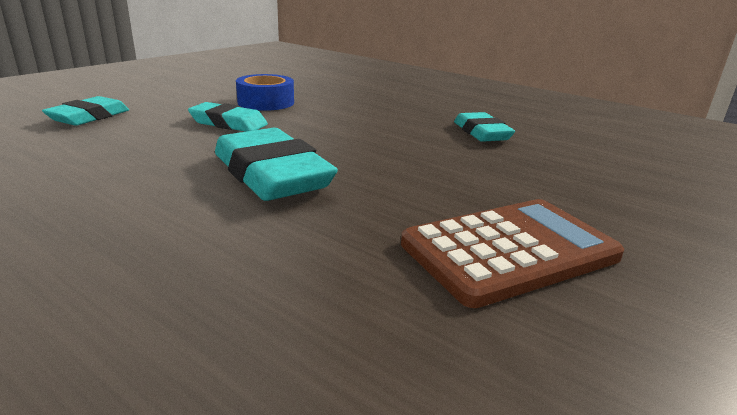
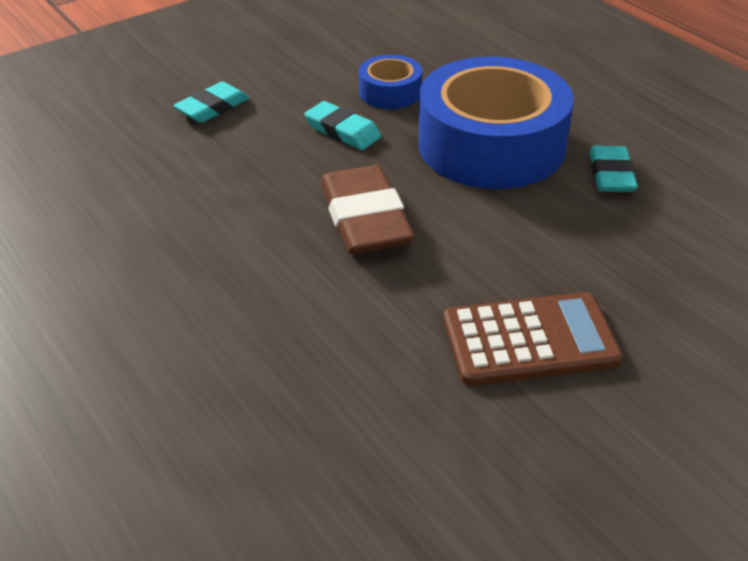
camera: 20 degrees right, 15 degrees up
turquoise eraser [215,128,338,201] -> brown eraser [321,165,414,254]
none -> blue tape [418,57,574,189]

